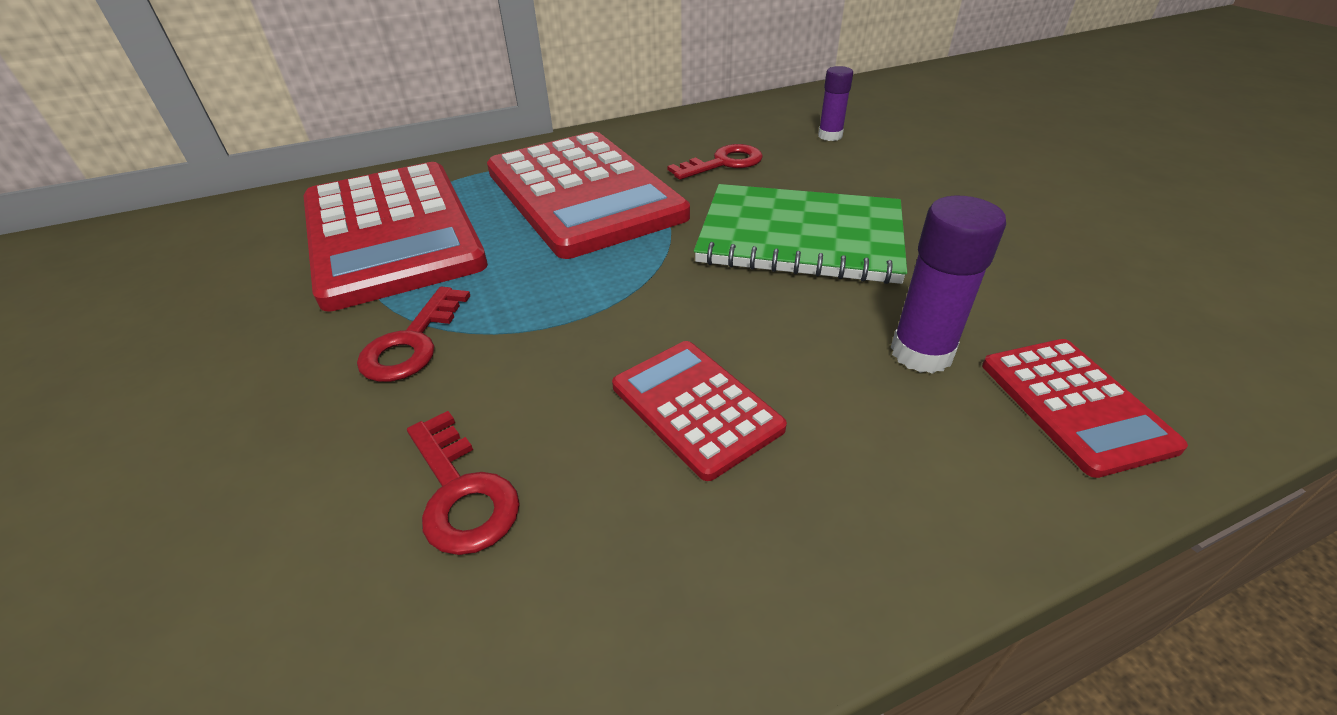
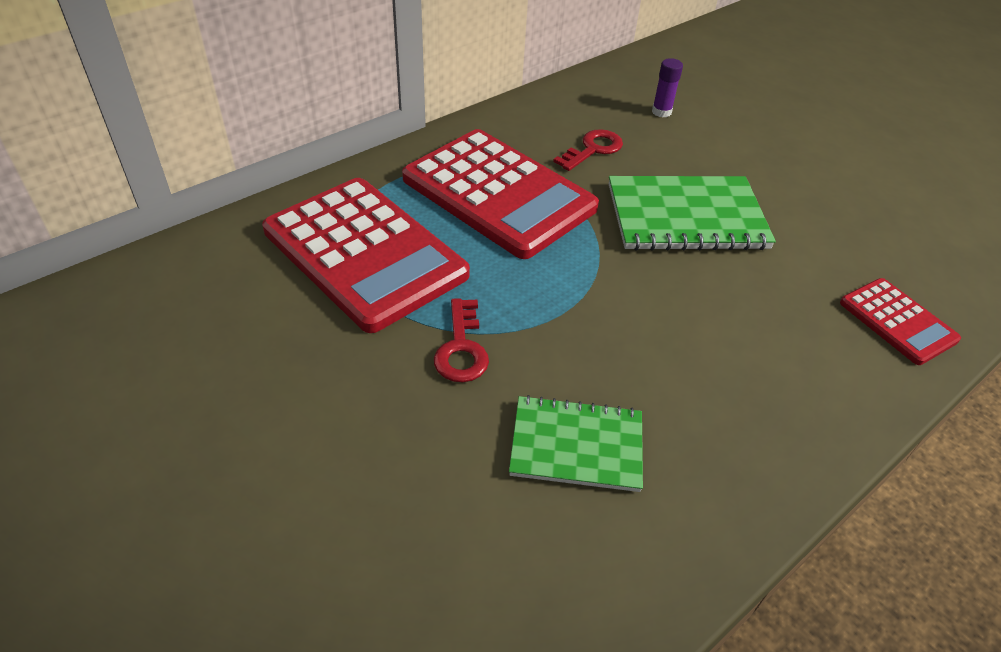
camera: 20 degrees left, 5 degrees up
red key [407,411,520,555] -> green notebook [509,395,643,492]
red calculator [612,341,787,481] -> none
purple glue stick [891,196,1006,374] -> none

